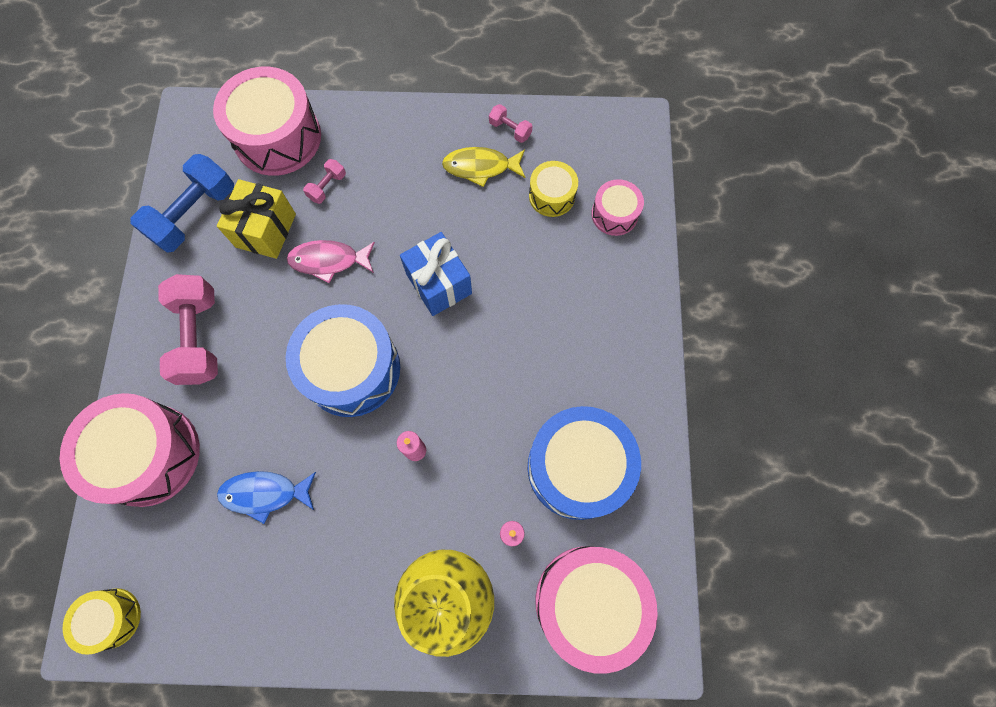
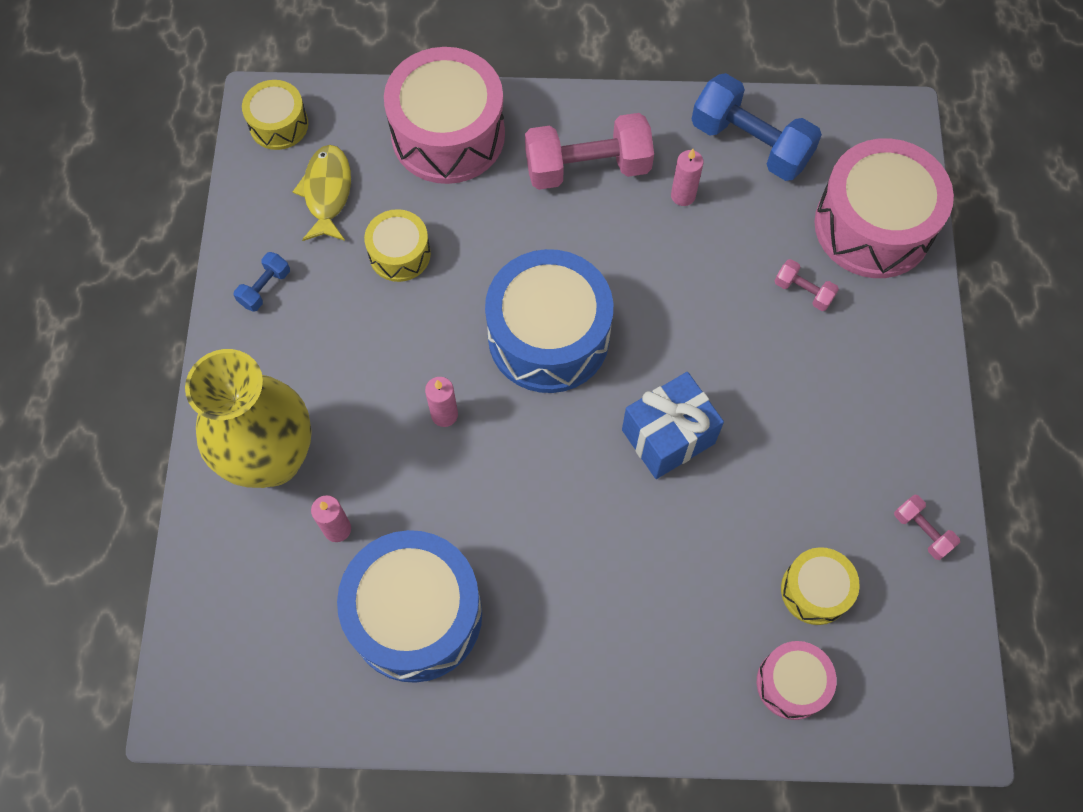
camera: 90 degrees right, 5 degrees down
yellow gift [217,179,296,259] -> none
blue fish [217,471,316,524] -> yellow drum [364,209,431,282]
pink fish [287,240,375,283] -> none
yellow fish [442,147,525,187] -> yellow fish moved to [293,145,351,241]
pink dumbbell [489,104,532,143] -> pink dumbbell turned 75 degrees counterclockwise [894,494,960,560]
pink drum [536,546,658,674] -> none
none -> blue dumbbell [234,252,290,312]
none -> pink candle [671,149,704,206]

